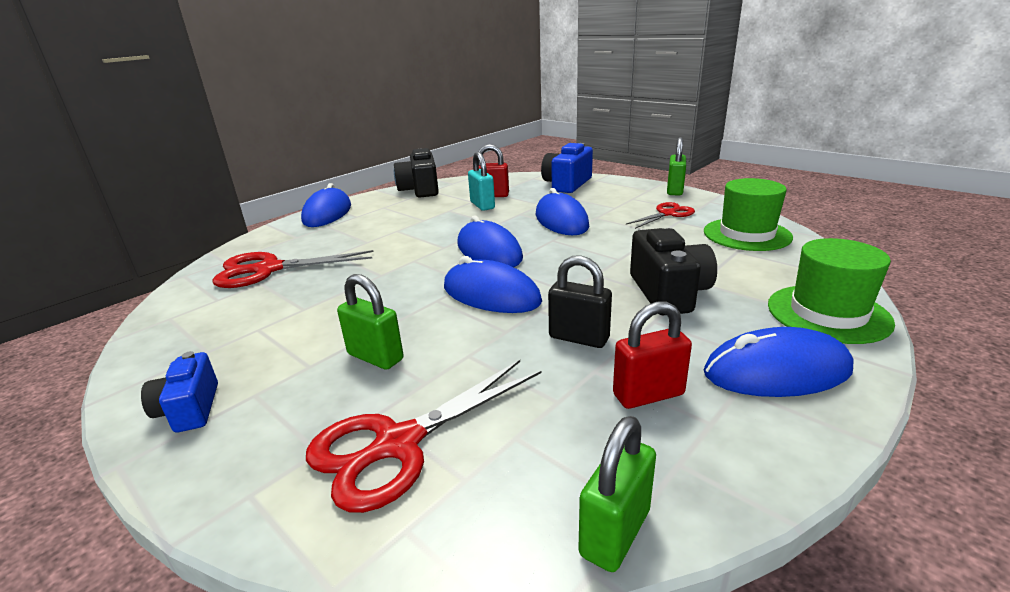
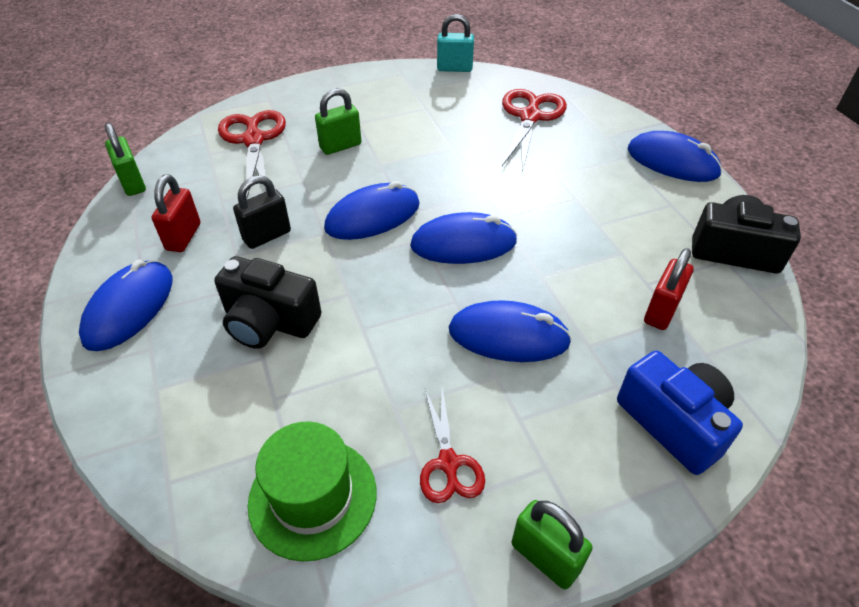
camera: 115 degrees right, 20 degrees up
blue camera [141,351,218,432] -> none
turquoise padlock [468,152,495,211] -> turquoise padlock moved to [437,14,474,72]
green hat [768,238,895,344] -> none

